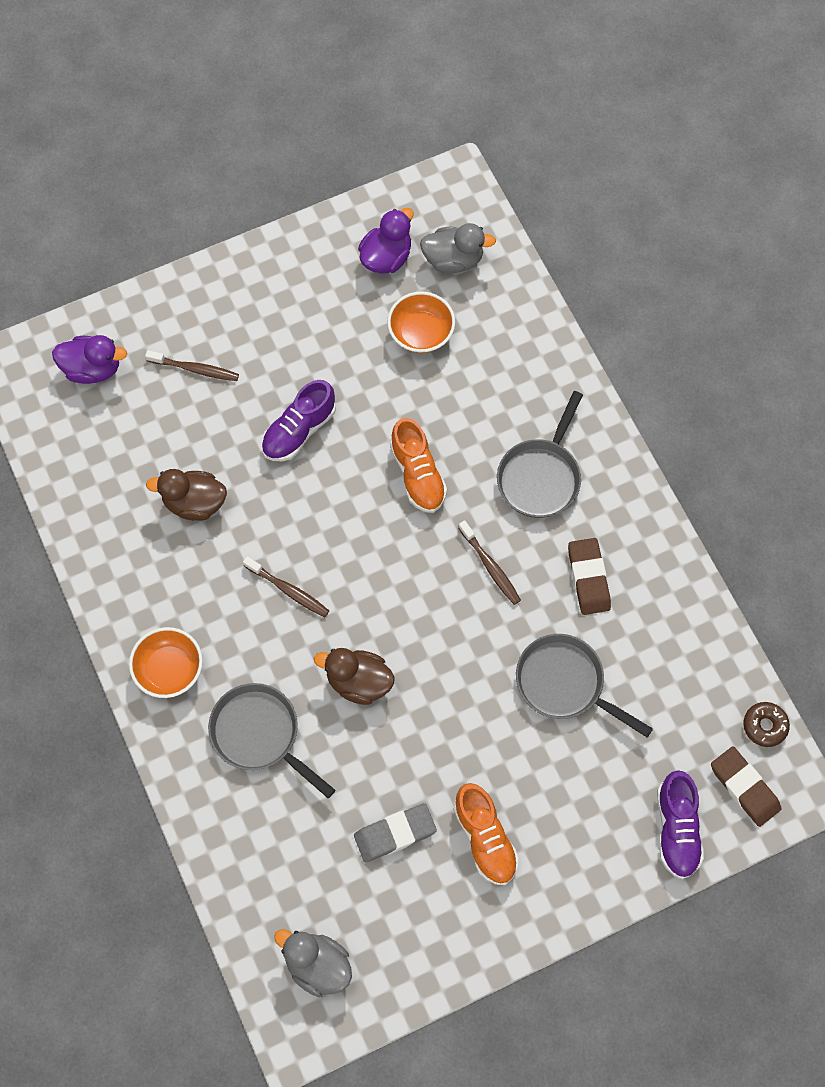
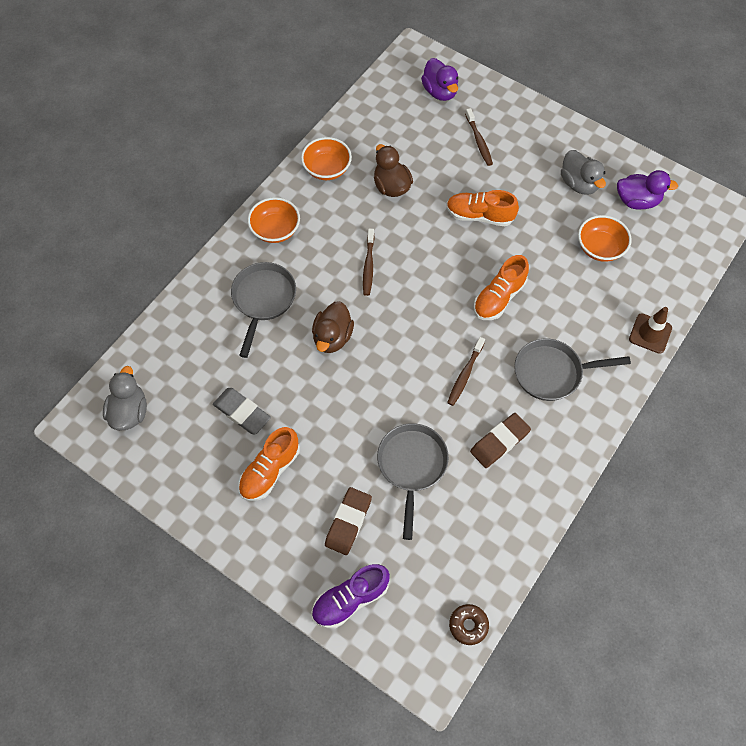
camera: 60 degrees right, 5 degrees down
purple shoe [262,380,336,461] -> orange shoe [446,190,519,226]
brown duck [314,648,395,705] -> brown duck turned 150 degrees counterclockwise [312,301,354,353]
grey duck [420,223,496,273] -> grey duck moved to [561,150,606,195]
brown eraser [711,746,781,827] -> brown eraser moved to [325,487,372,555]
none -> orange bowl [301,137,352,180]
none -> brown traffic cone [629,307,672,354]

